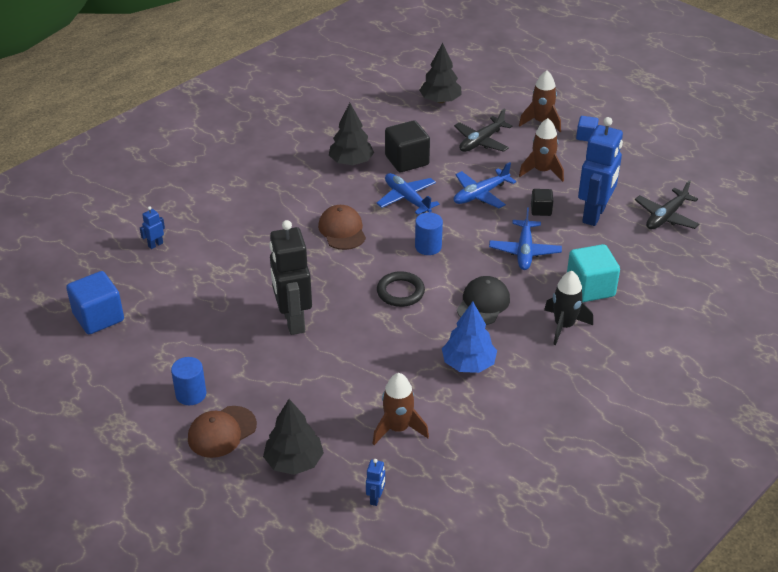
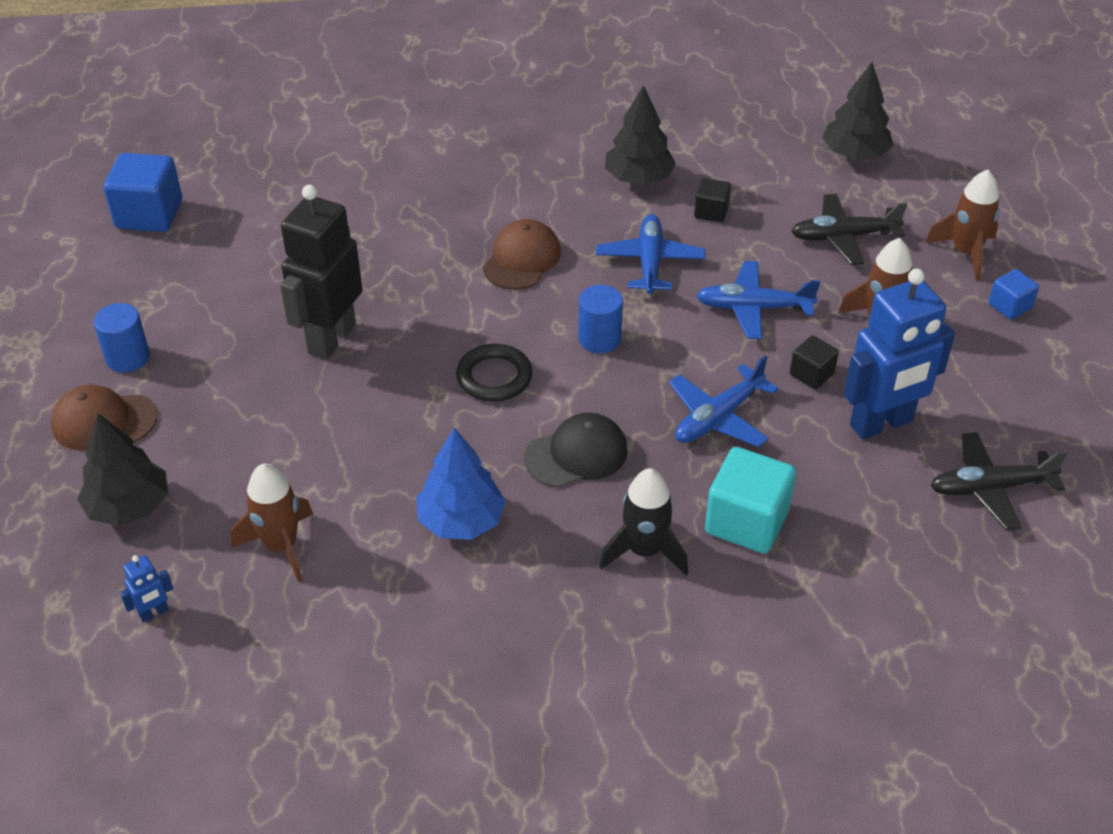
camera: 40 degrees right, 5 degrees up
blue robot [140,206,165,249] -> none
black cube [385,120,430,172] -> black cube [694,178,731,222], size x0.54

